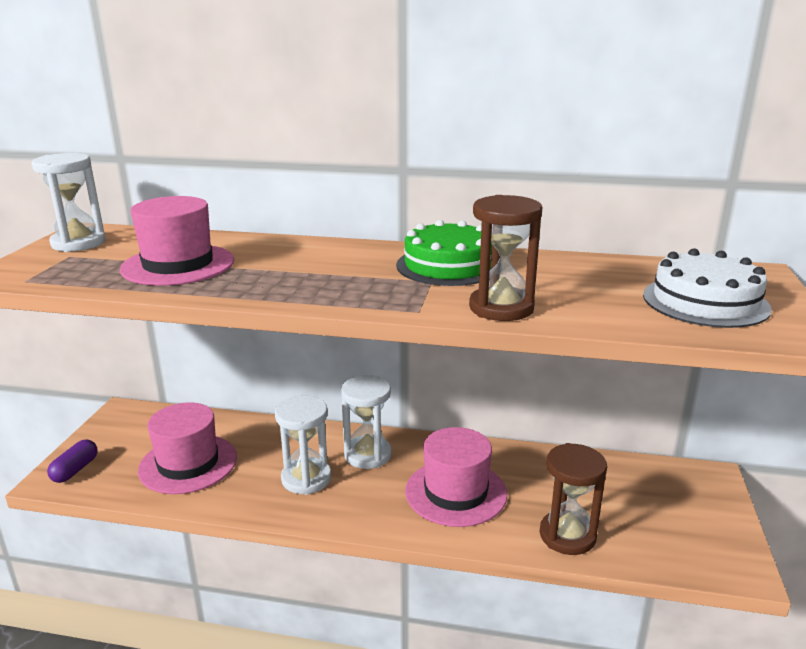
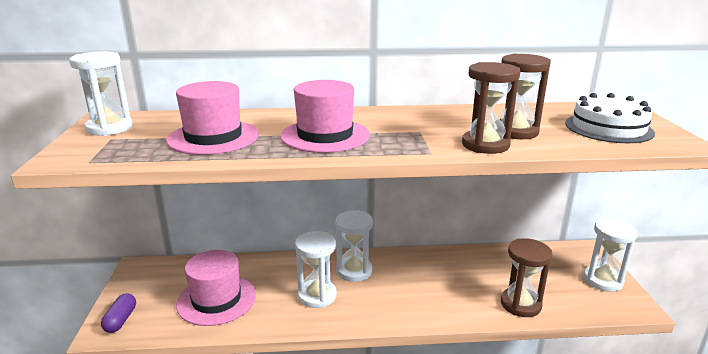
camera: 15 degrees left, 0 degrees up
green cake [396,220,492,286] -> none
pink hat [405,427,507,527] -> pink hat moved to [280,80,370,153]
none -> brown hourglass [500,54,551,139]
none -> white hourglass [583,218,638,292]

